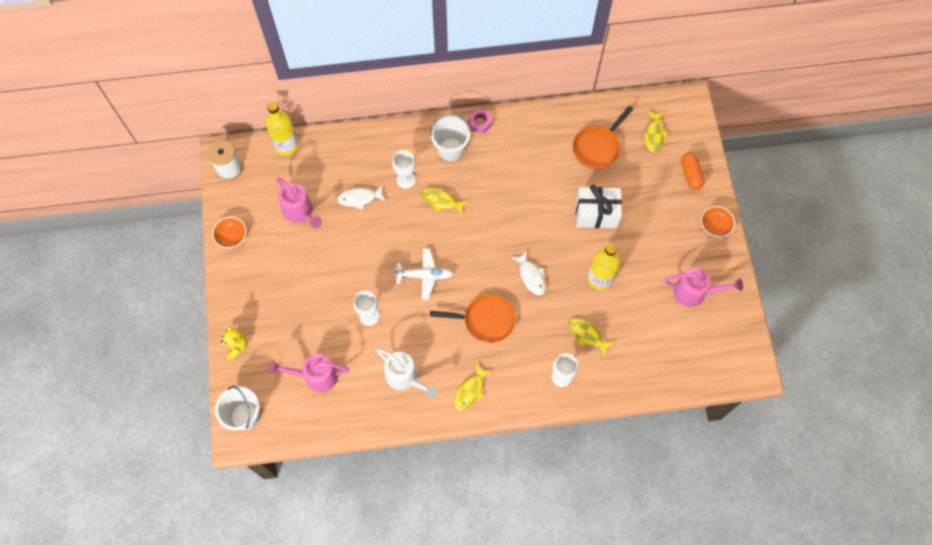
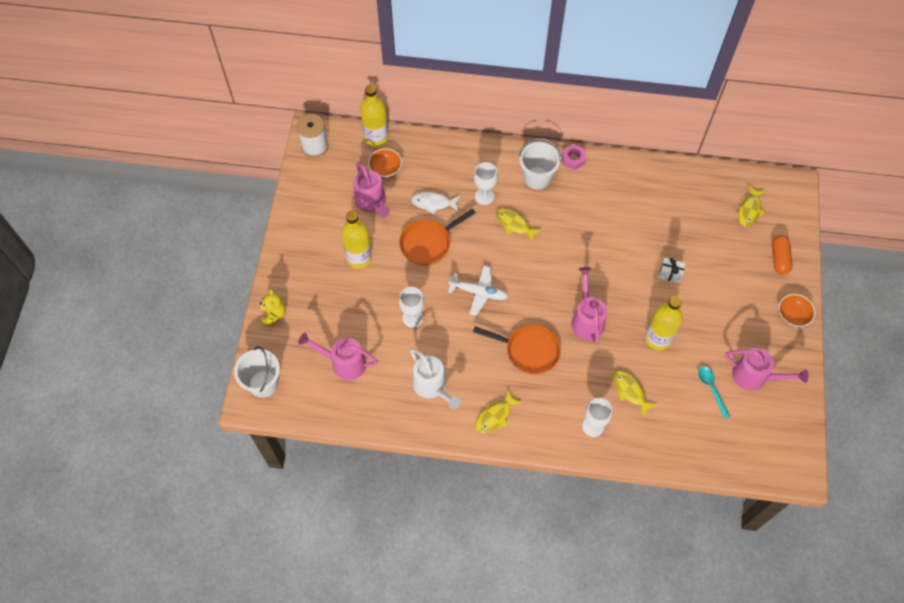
camera: 15 degrees right, 5 degrees down
orange bowl [212,217,247,248] -> orange bowl moved to [368,148,402,178]
white fish [511,251,546,295] -> pink watering can [572,267,607,344]
orange pan [573,106,633,169] -> orange pan moved to [399,209,476,266]
white gift [576,185,622,228] -> white gift [659,258,685,283], size x0.49
none -> yellow bottle [341,211,372,269]
none -> turquoise spoon [698,366,731,419]

